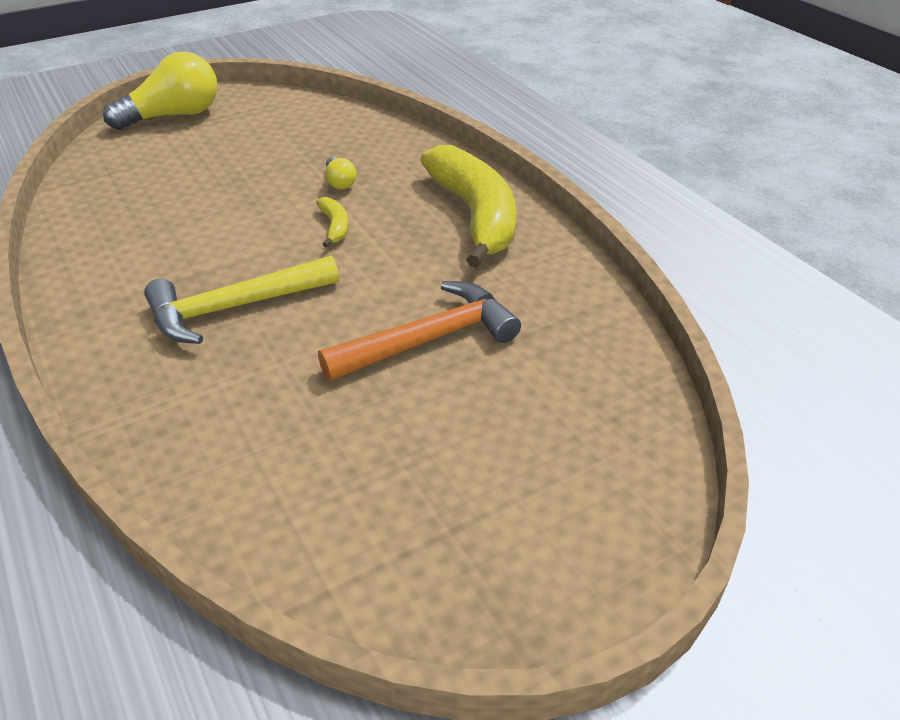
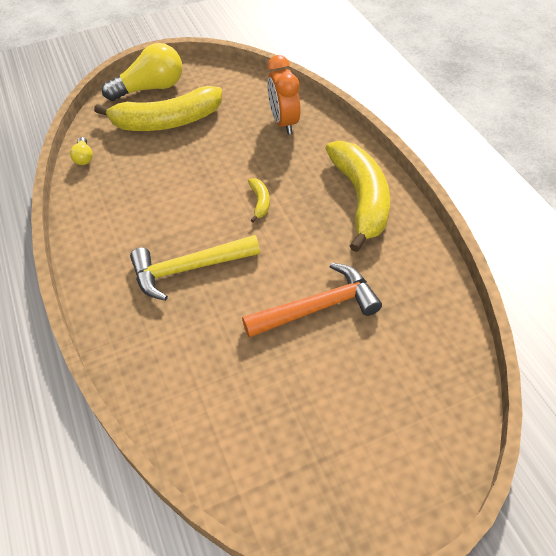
camera: 10 degrees right, 10 degrees up
yellow light bulb [326,157,357,190] -> yellow light bulb moved to [70,137,93,165]
none -> yellow banana [94,86,222,131]
none -> orange clock [267,55,300,135]

